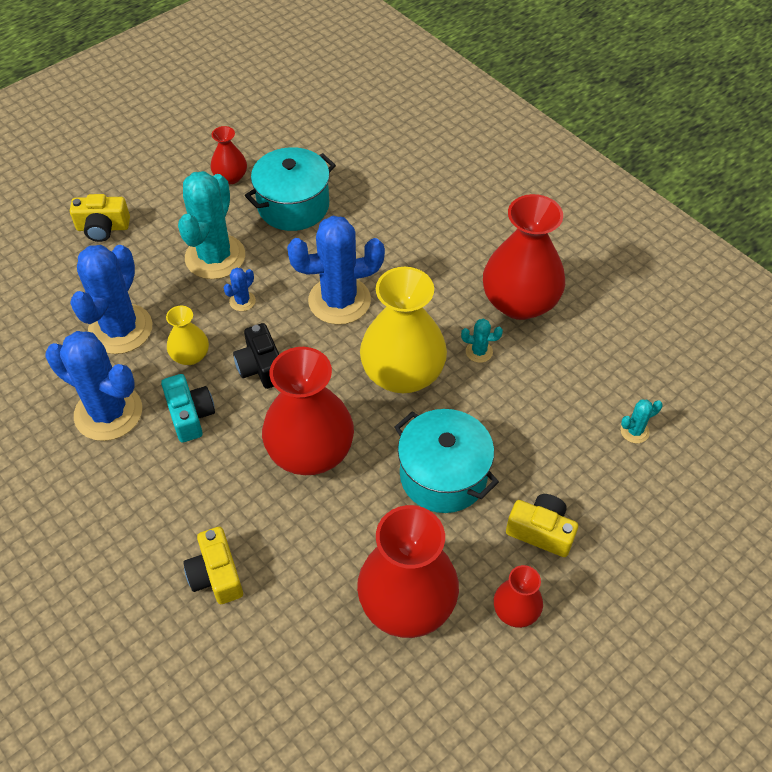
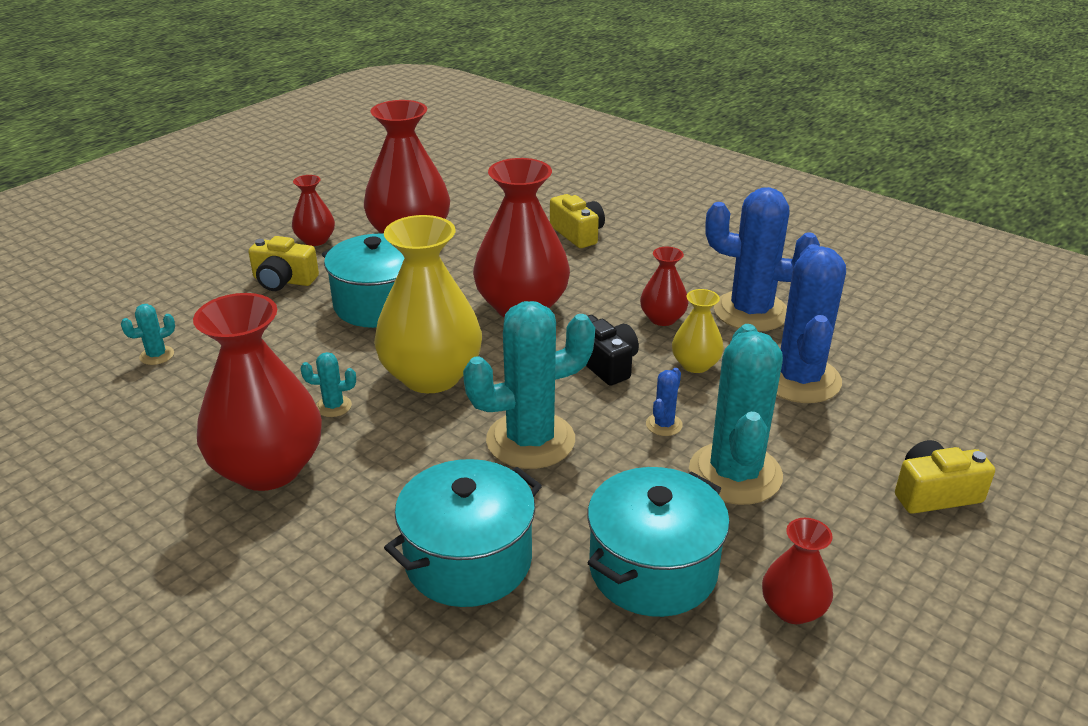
camera: 170 degrees right, 20 degrees down
turquoise camera [161,374,215,442] -> red vase [640,247,688,326]
blue cactus [287,216,385,325] -> turquoise cactus [463,301,595,469]
none -> turquoise pot [384,459,542,607]

